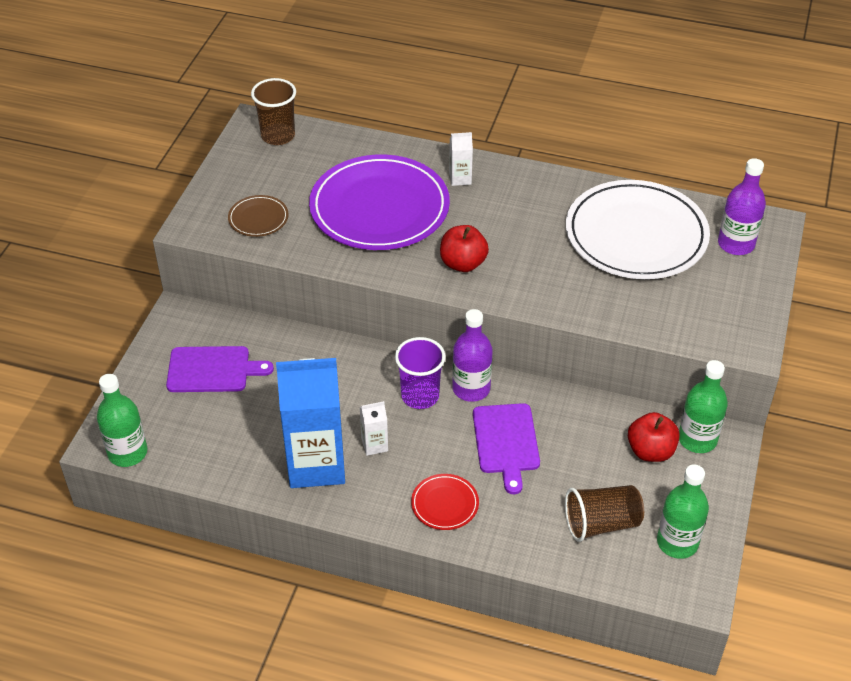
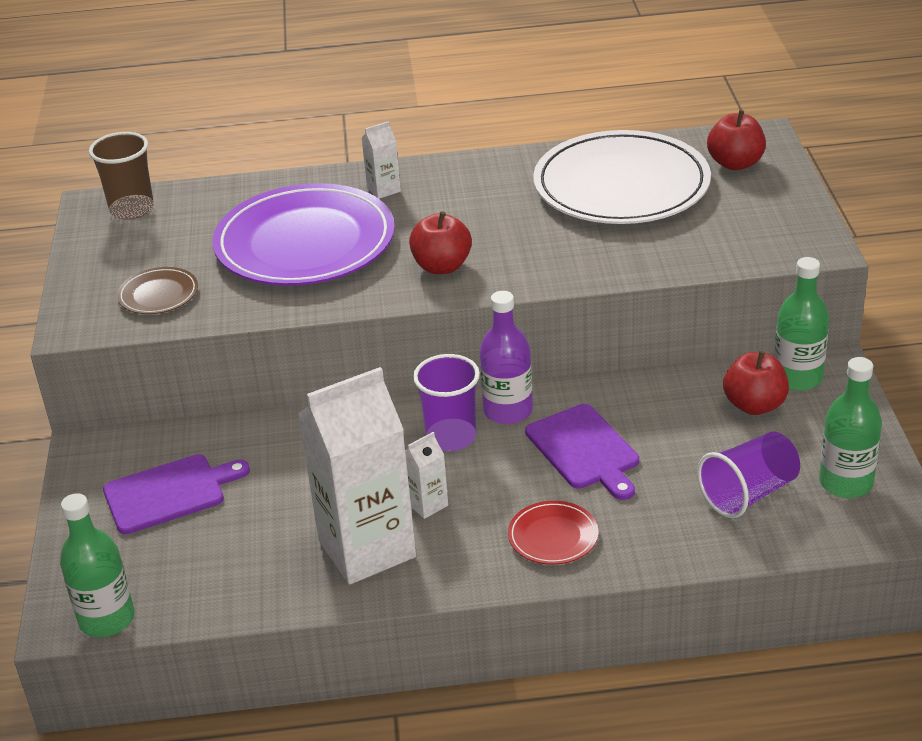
camera: 20 degrees left, 10 degrees down
blue carton [276,358,345,488] -> white carton [298,367,416,585]
brown cup [565,485,644,542] -> purple cup [697,432,800,518]
purple bottle [718,158,766,255] -> red apple [707,110,766,170]

